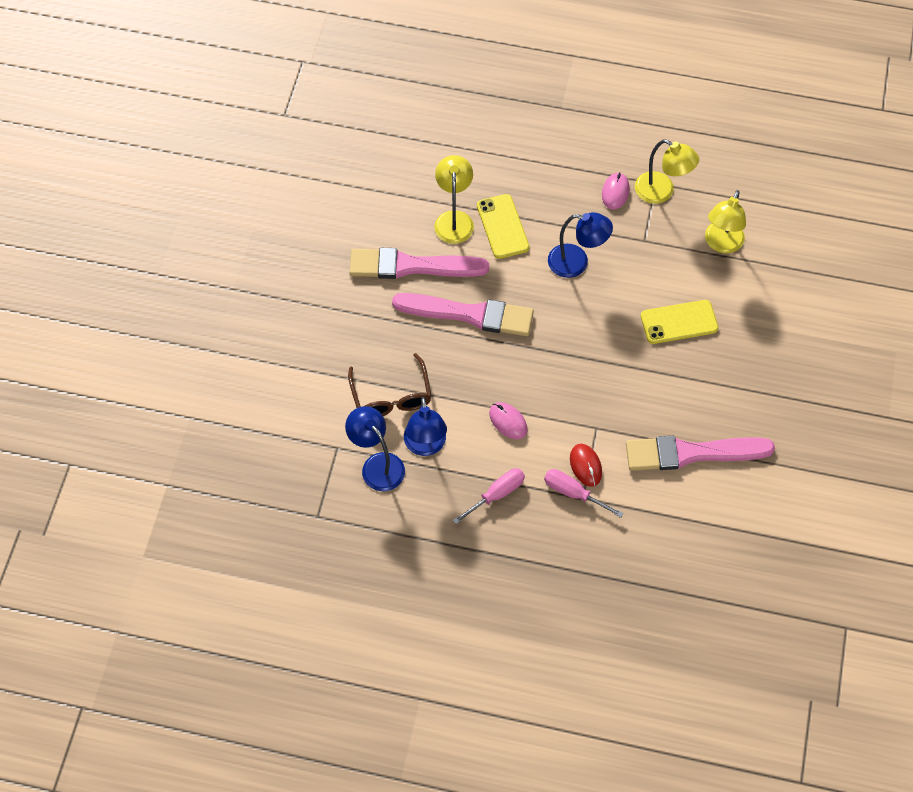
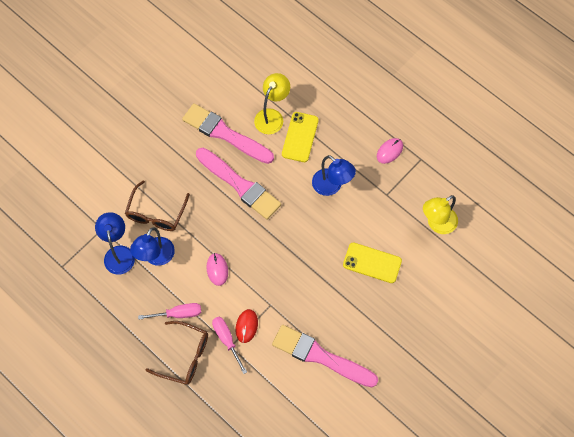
camera: 30 degrees right, 5 degrees up
yellow lamp [635,139,699,204] -> none
none -> brown glasses [146,321,208,385]

